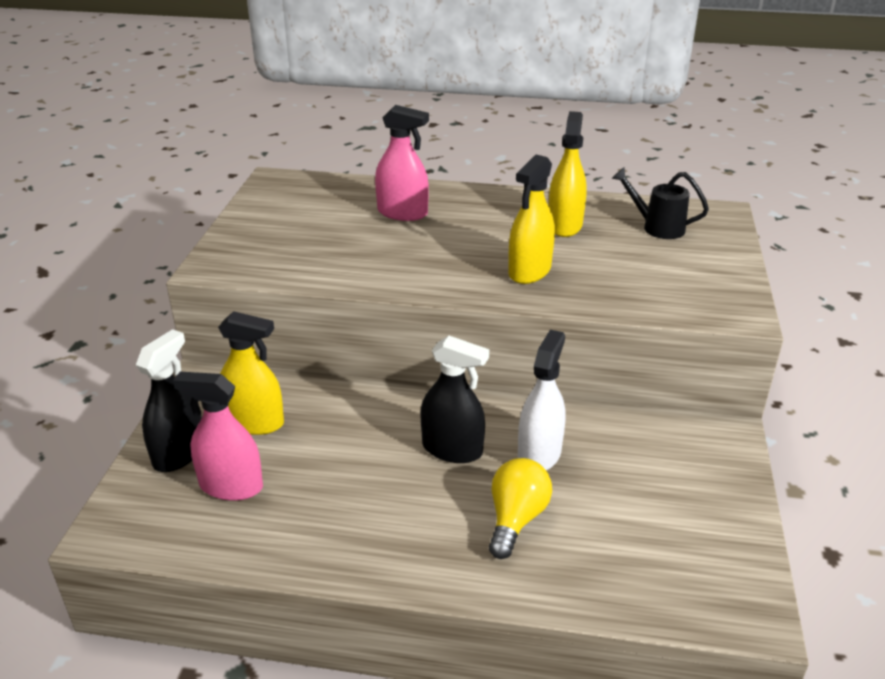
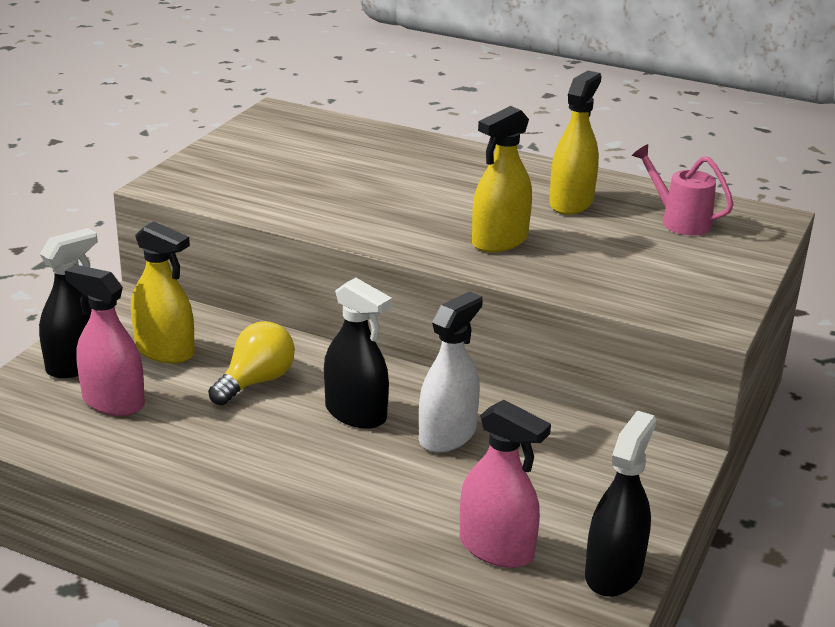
camera: 15 degrees right, 5 degrees down
pink spray bottle [375,105,429,221] -> pink spray bottle moved to [460,400,551,568]
yellow light bulb [489,458,552,559] -> yellow light bulb moved to [208,321,295,406]
black watering can [612,167,709,239] -> pink watering can [632,144,734,236]
none -> black spray bottle [585,410,656,597]

